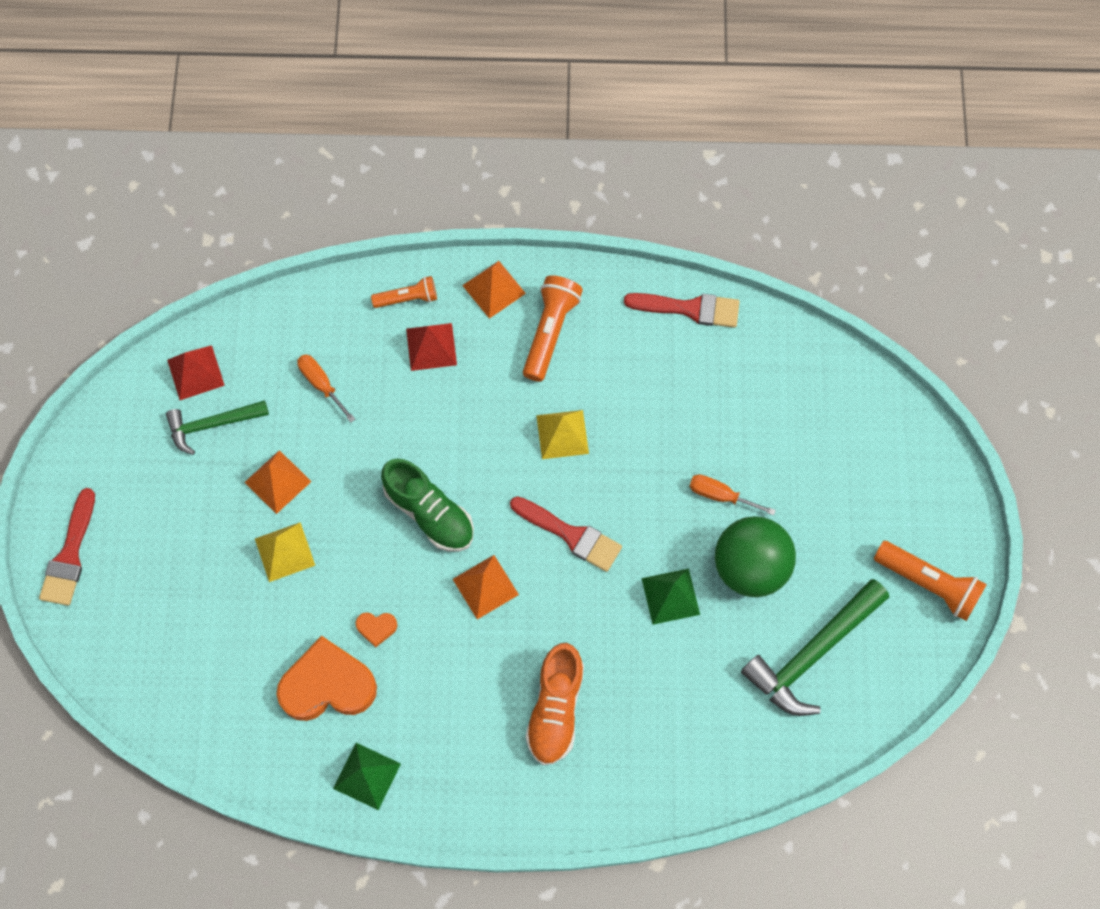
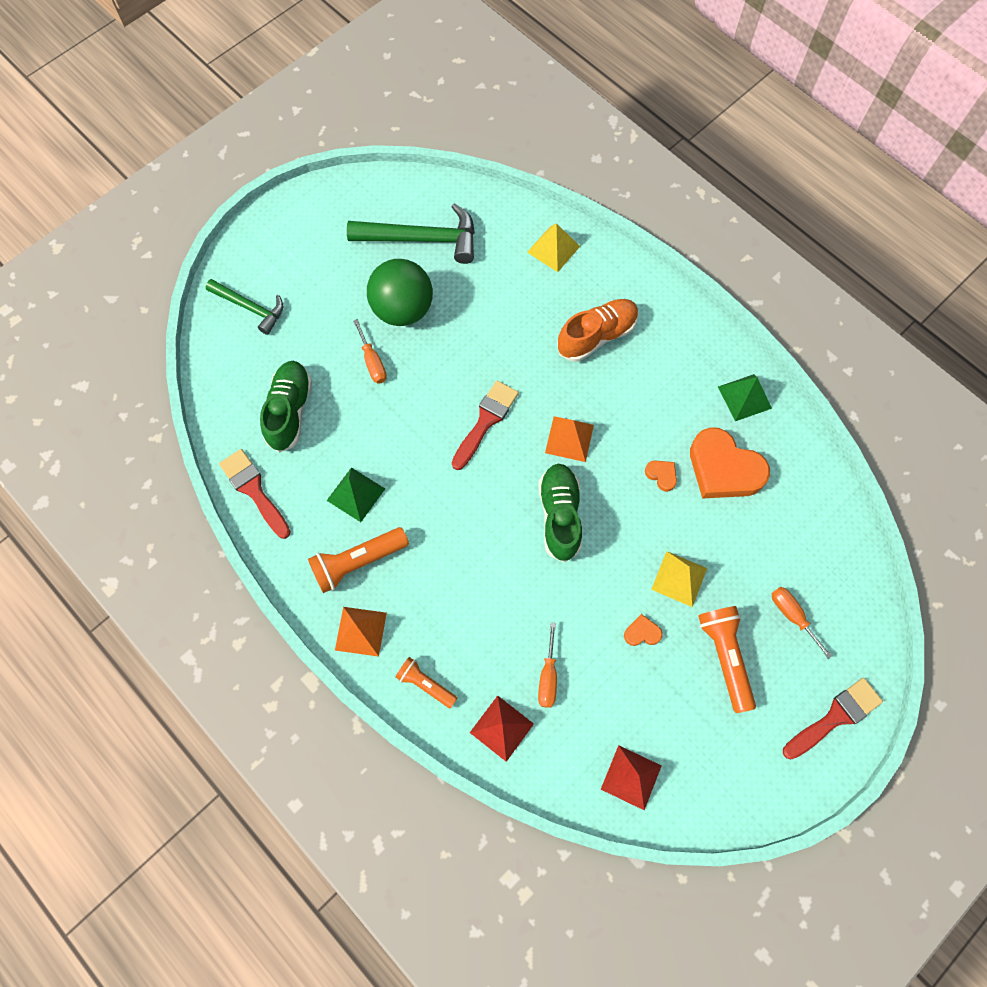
camera: 135 degrees left, 0 degrees up
green hammer [166,400,269,455] -> green hammer moved to [206,279,284,335]
orange pyramid [244,450,312,514] -> orange heart [624,614,662,646]
red pyramid [406,323,457,371] -> red pyramid moved to [470,695,534,762]
red brush [510,496,622,572] -> red brush turned 45 degrees clockwise [452,380,519,470]
yellow pyramid [536,410,589,459] -> yellow pyramid moved to [527,223,580,272]
green pyramid [642,568,700,625] -> green pyramid moved to [326,467,385,522]
orange flashlight [874,541,987,621] -> orange flashlight moved to [698,606,756,713]
none -> green shoe [260,361,312,453]
none -> orange screwdriver [772,587,832,659]

